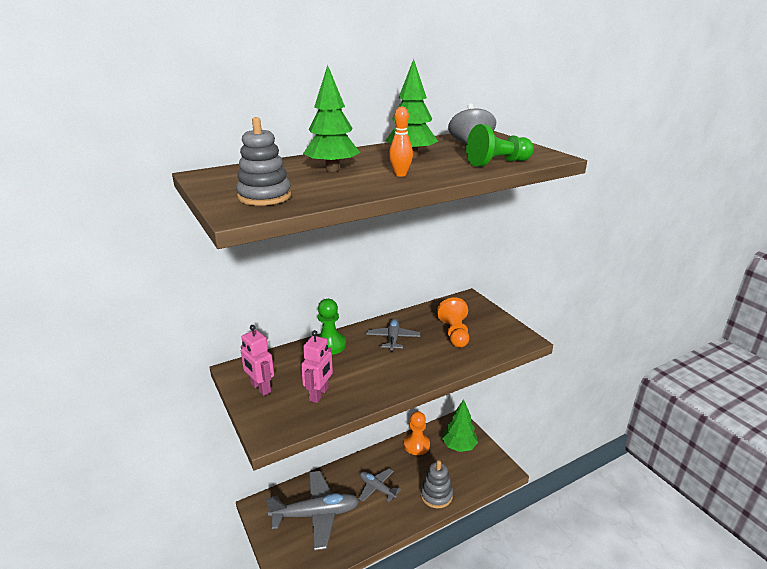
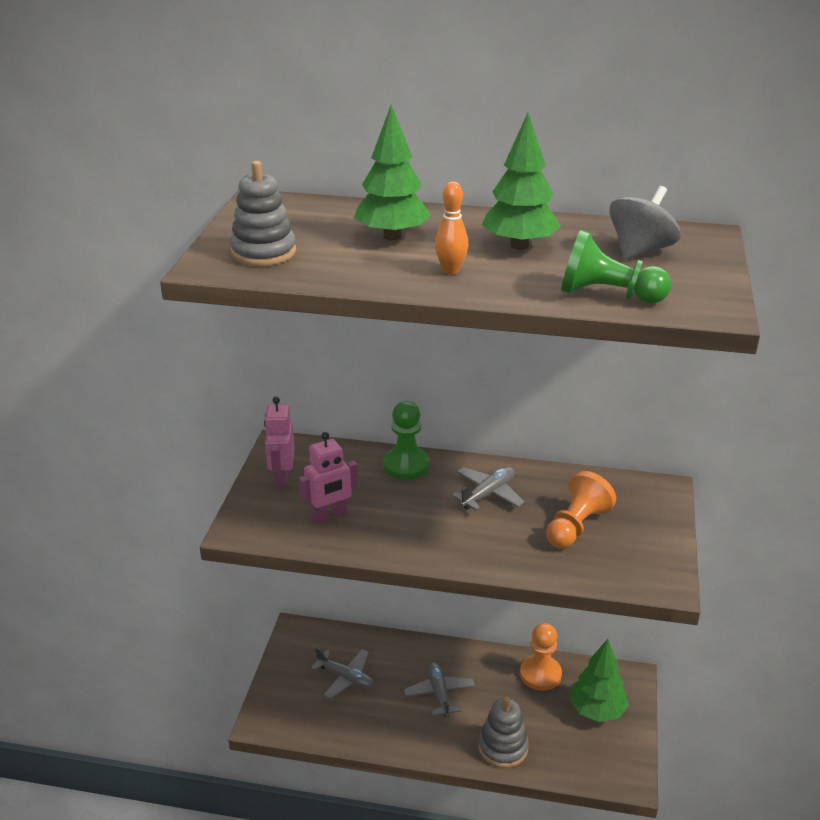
camera: 40 degrees right, 5 degrees up
grey plane [266,471,359,551] -> grey plane [311,647,374,699], size x0.55

